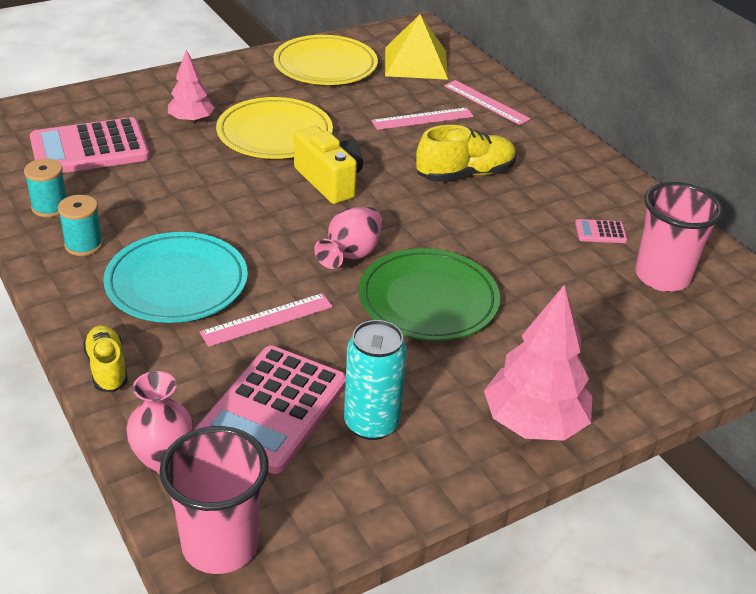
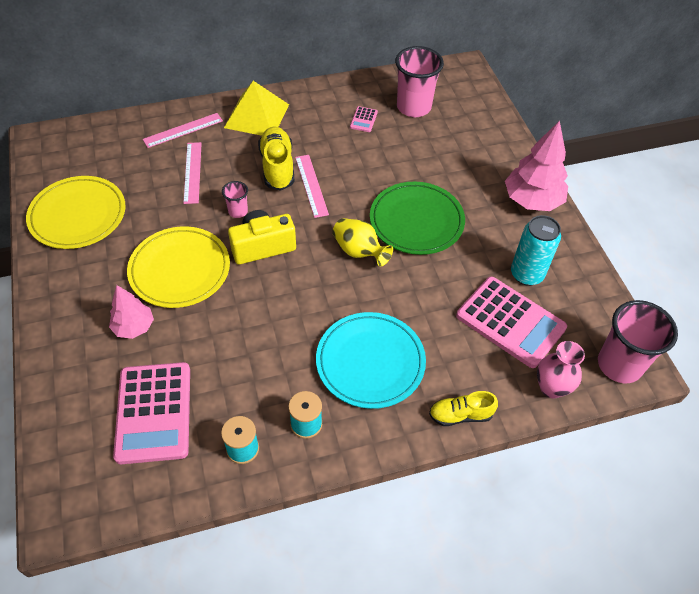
camera: 75 degrees left, 15 degrees up
pink ruler [200,293,333,347] -> pink ruler moved to [295,155,329,218]
pink vase [314,207,383,269] -> yellow vase [332,218,393,267]
yellow pyramid [385,14,448,80] -> yellow pyramid moved to [224,81,289,136]
none -> pink cup [222,181,248,218]

